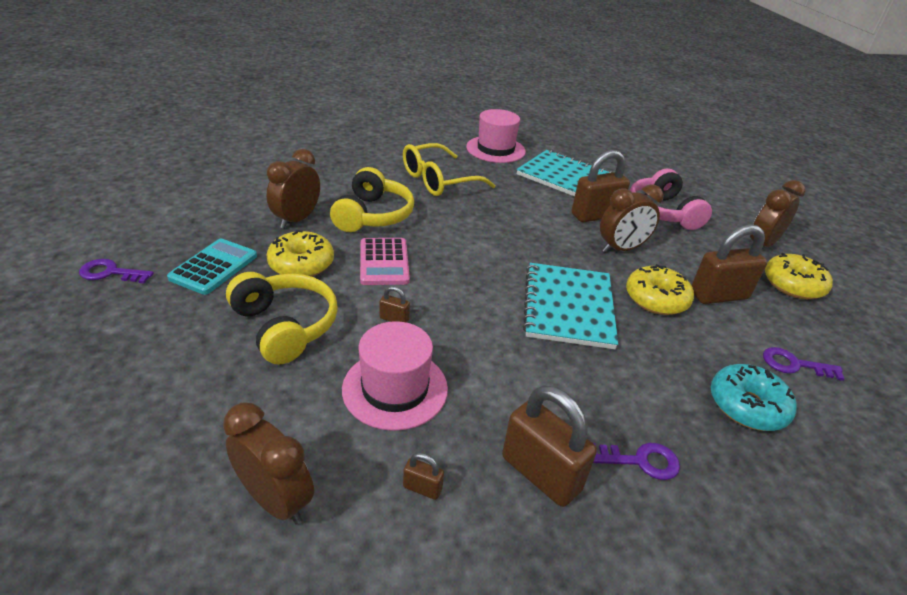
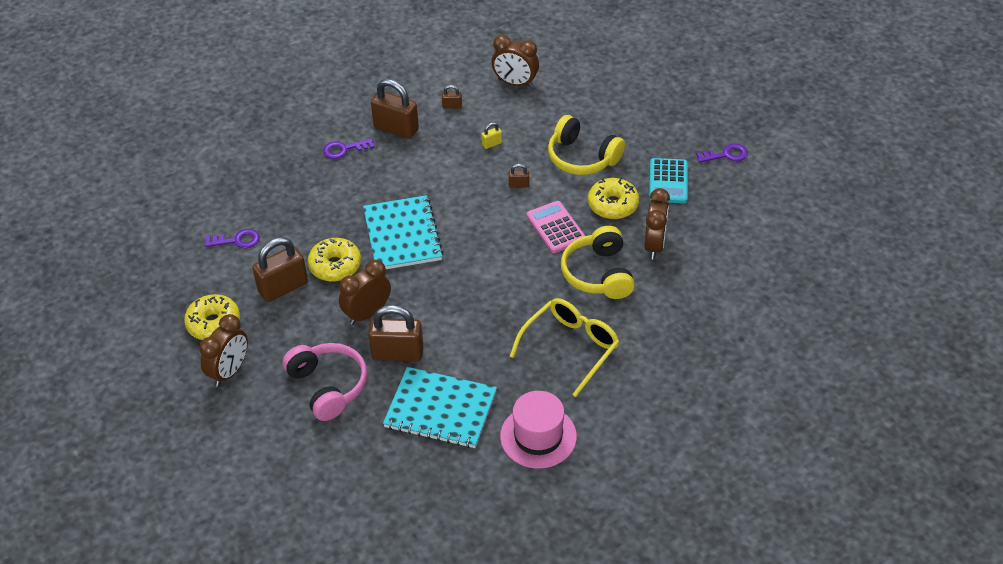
camera: 165 degrees right, 10 degrees up
pink hat [342,321,448,431] -> yellow padlock [481,122,502,149]
brown padlock [571,150,630,222] -> brown padlock turned 45 degrees clockwise [368,305,423,361]
turquoise donut [711,364,797,431] -> none

